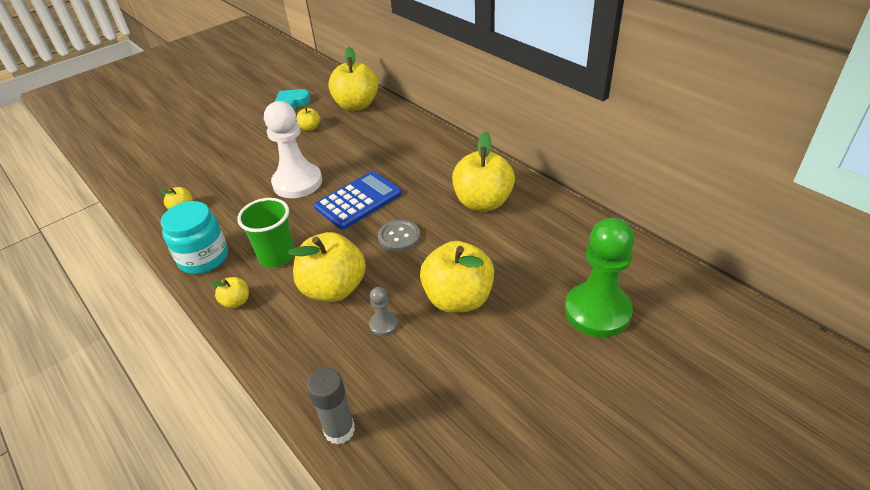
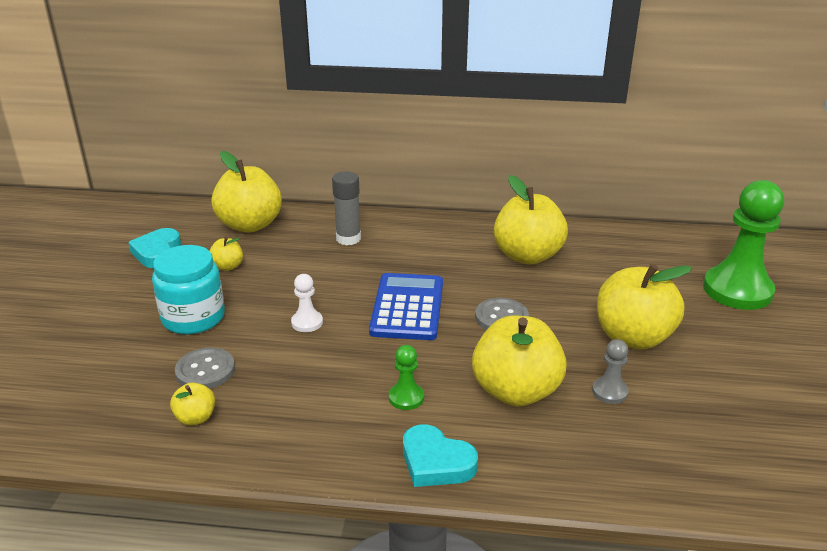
camera: 45 degrees left, 10 degrees down
turquoise jar [161,201,228,274] -> turquoise jar moved to [152,245,225,334]
yellow apple [210,277,249,309] -> turquoise heart [403,424,478,487]
green cup [237,198,295,268] -> green pawn [389,345,424,410]
white pawn [264,101,322,198] -> white pawn [291,274,323,332], size x0.45
grey glue stick [307,368,355,445] -> grey glue stick moved to [332,171,361,245]
none -> grey button [175,347,235,389]

